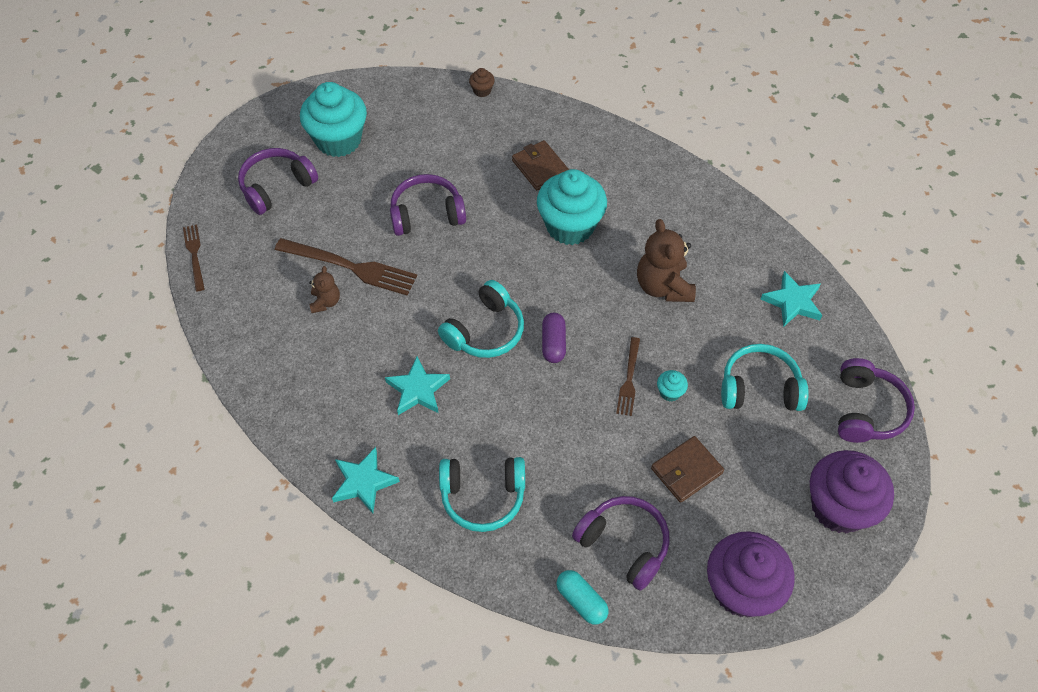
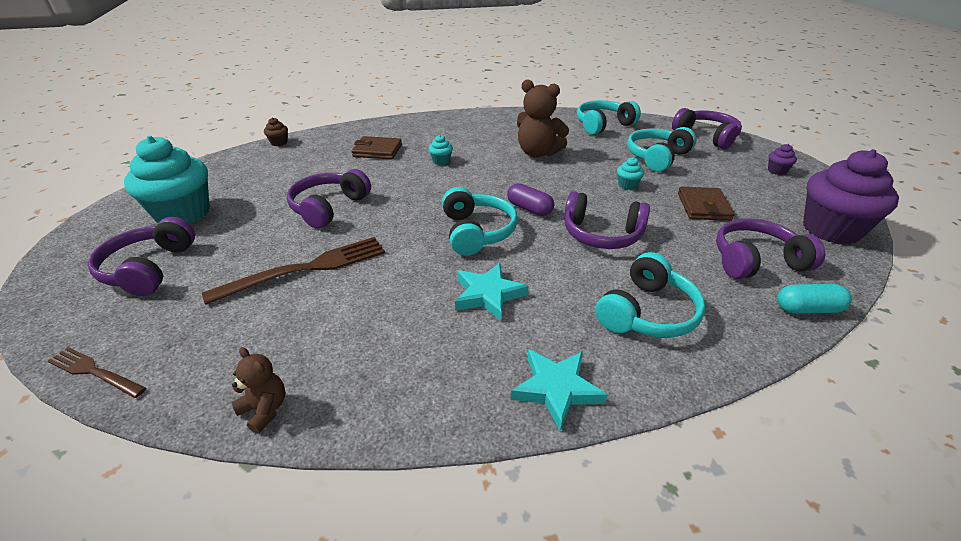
camera: 50 degrees left, 20 degrees down
brown teddy bear [309,266,340,313] -> brown teddy bear moved to [231,347,285,434]
turquoise cupcake [537,169,607,245] -> turquoise cupcake [428,135,453,165], size x0.40
brown fork [616,337,640,416] -> none
turquoise star [761,271,822,327] -> turquoise headphones [577,100,641,135]
purple cupcake [810,450,894,533] -> purple cupcake [768,144,797,175], size x0.40
none -> purple headphones [564,191,650,249]

